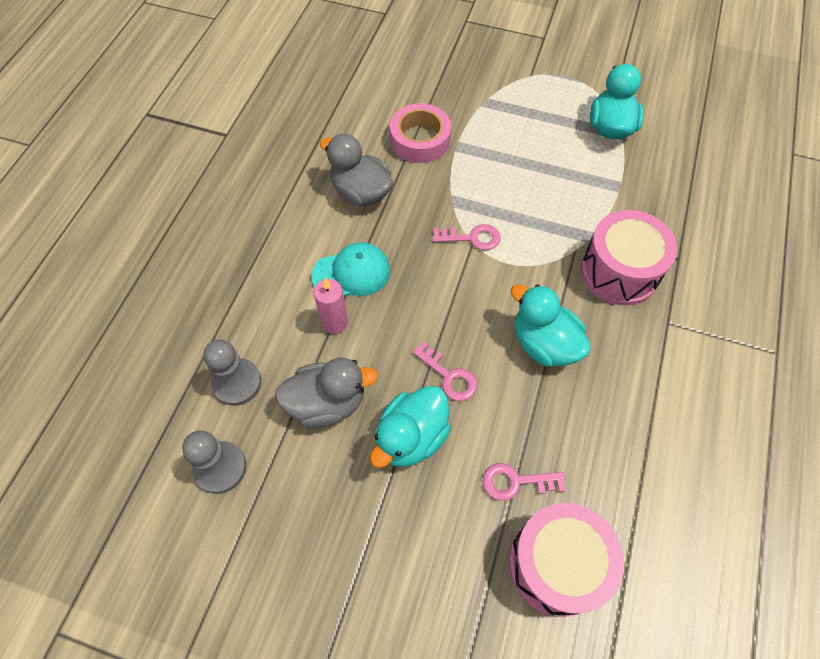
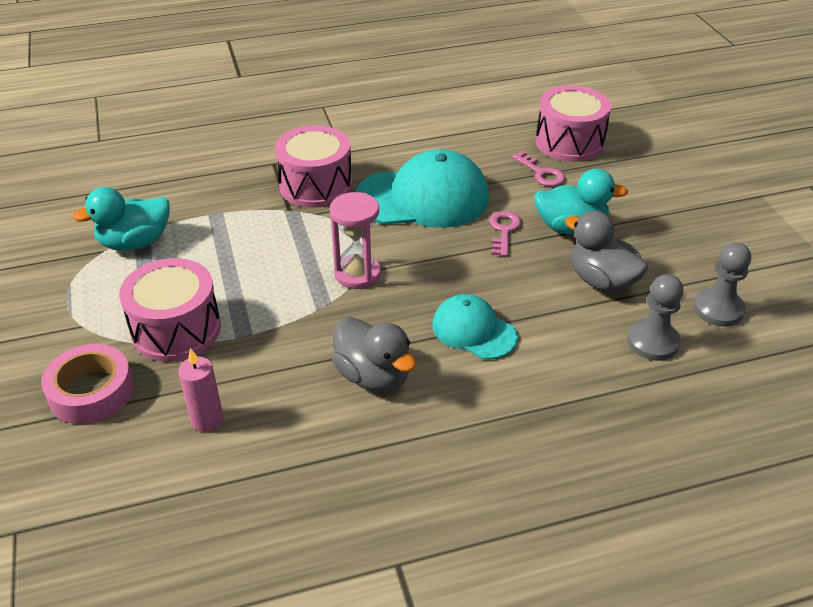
camera: 125 degrees left, 20 degrees down
pink candle [314,278,348,334] -> pink candle moved to [178,348,223,432]
grey duck [320,134,393,206] -> grey duck turned 45 degrees counterclockwise [332,317,416,392]
pink tape [390,103,451,163] -> pink tape moved to [41,344,134,424]
pink key [432,224,501,250] -> pink hourglass [330,192,381,289]
turquoise duck [511,284,591,367] -> turquoise cap [356,149,489,228]
none -> pink drum [119,258,221,362]

